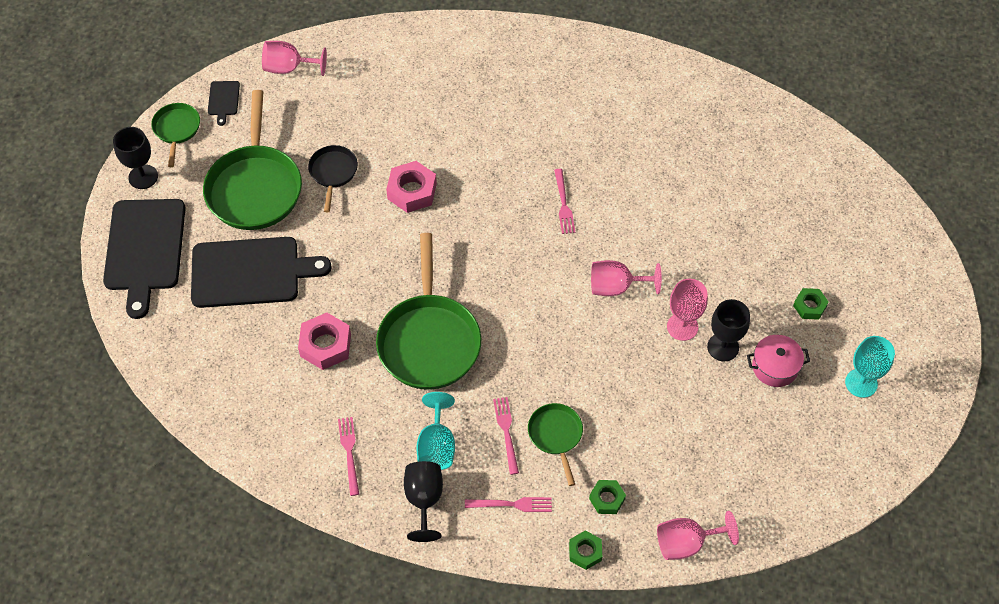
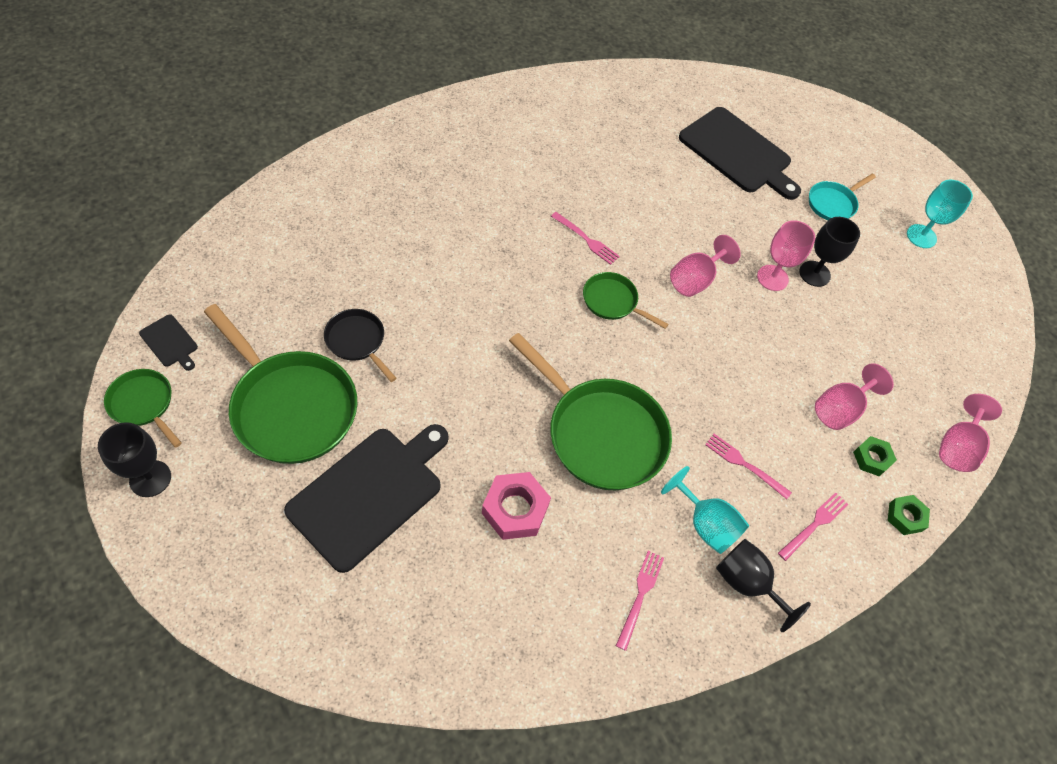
camera: 50 degrees left, 0 degrees up
black cutting board [103,199,186,319] -> black cutting board moved to [679,107,801,200]
pink goblet [262,41,327,76] -> pink goblet moved to [815,363,894,430]
pink fork [338,417,359,496] -> pink fork turned 75 degrees clockwise [616,551,664,651]
pink nut [386,161,437,213] -> none
green pan [528,403,583,486] -> green pan moved to [583,272,669,329]
pink pot [747,335,810,387] -> none
green nut [793,288,829,320] -> turquoise pan [809,174,876,220]

